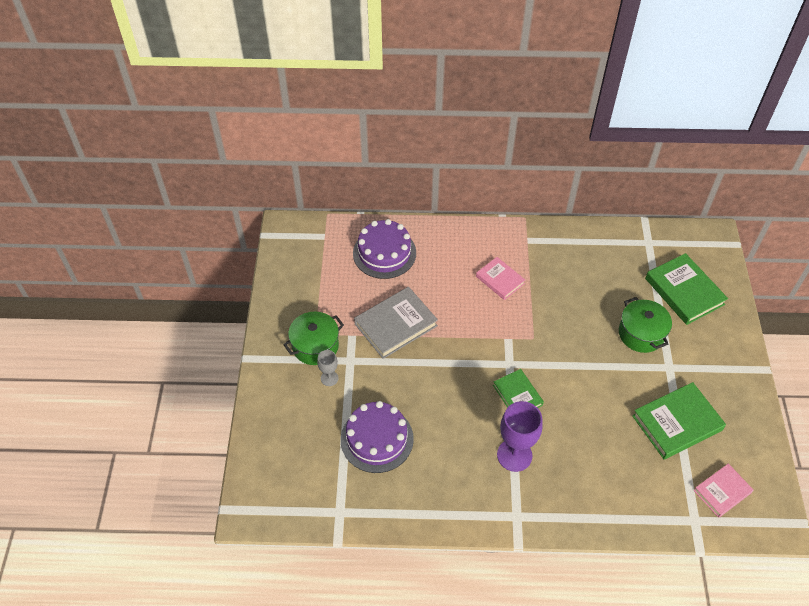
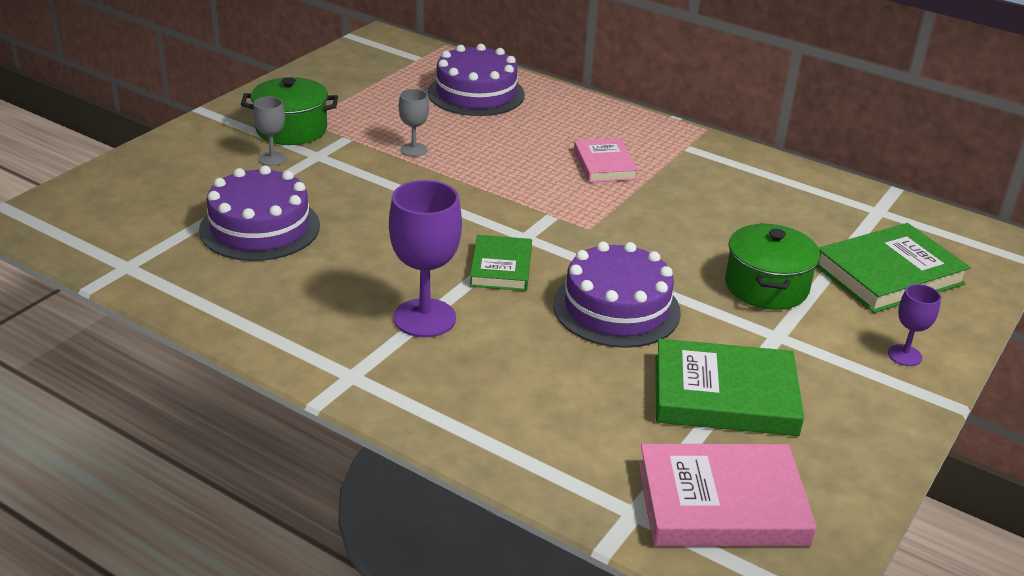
camera: 30 degrees right, 20 degrees down
grey book [354,287,438,359] -> grey goblet [399,89,429,157]
green book [645,253,728,325] -> green book turned 60 degrees clockwise [816,223,971,313]
pink book [694,464,754,518] -> pink book [638,444,817,547], size x1.63
none -> purple cake [553,242,681,348]
none -> purple goblet [888,284,941,366]

